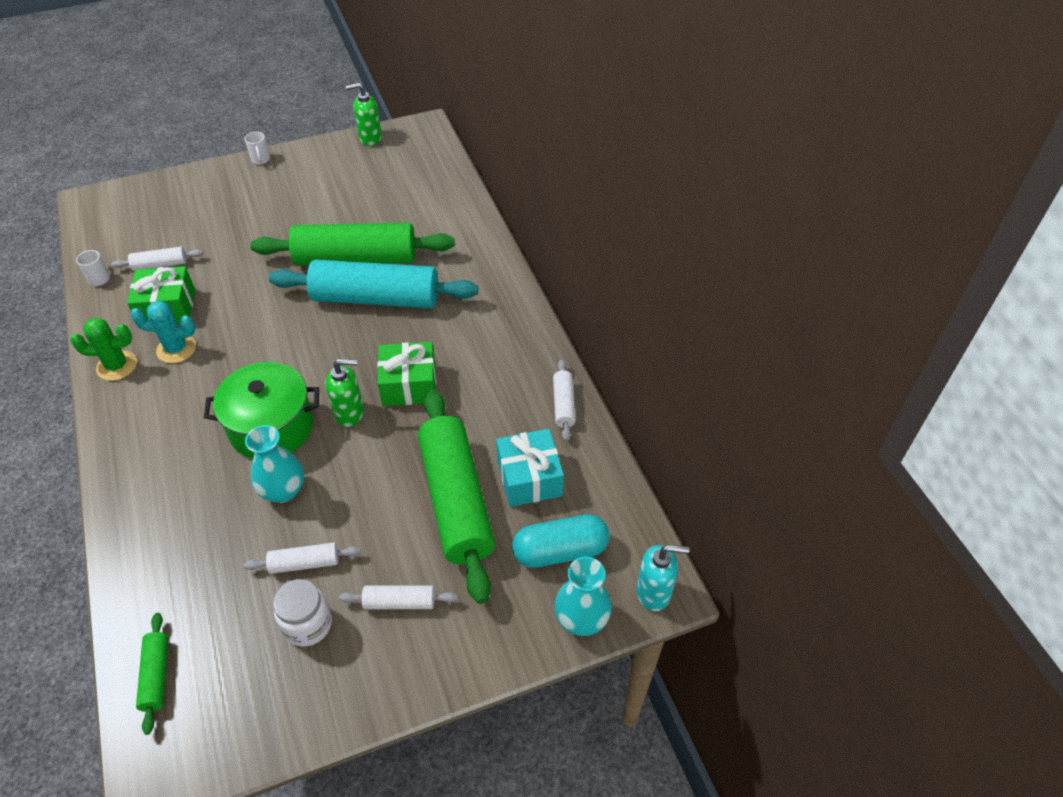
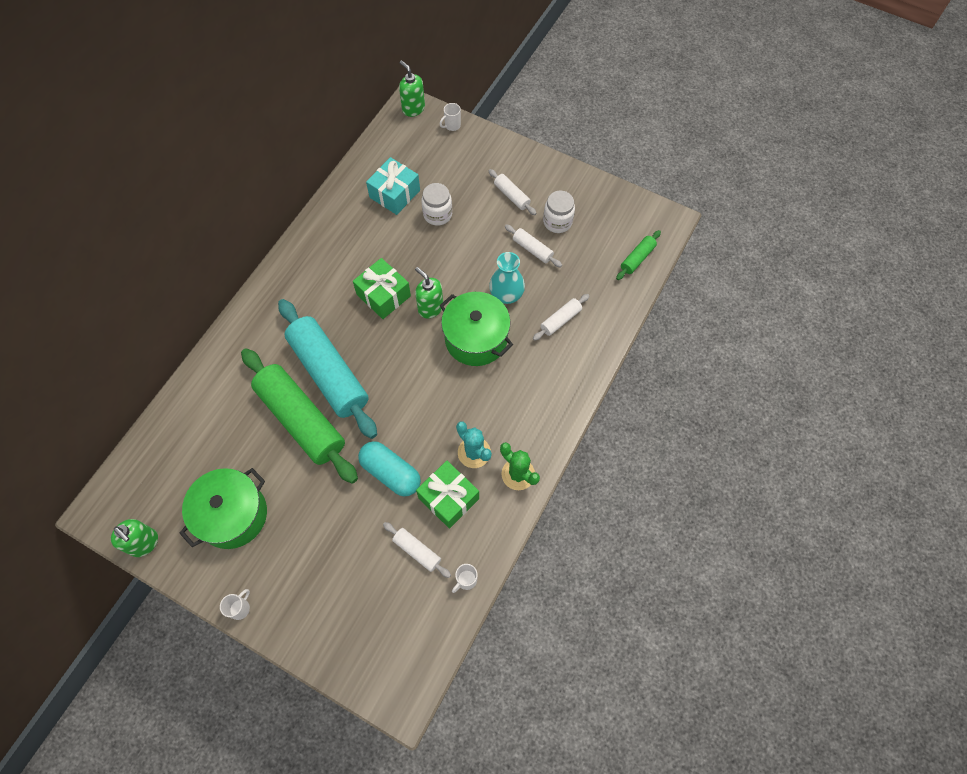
camera: 130 degrees left, 15 degrees up
green rolling pin [418,389,495,604] -> white jar [421,183,452,226]
turquoise capsule [512,514,610,568] -> turquoise capsule moved to [358,441,421,497]
white rolling pin [553,360,576,441] -> white rolling pin moved to [533,294,589,341]
turquoise vase [554,557,612,636] -> white mug [440,103,461,131]
turquoise soap dispenser [637,545,690,611] -> green soap dispenser [399,60,425,117]
none -> green pot [179,468,267,549]

